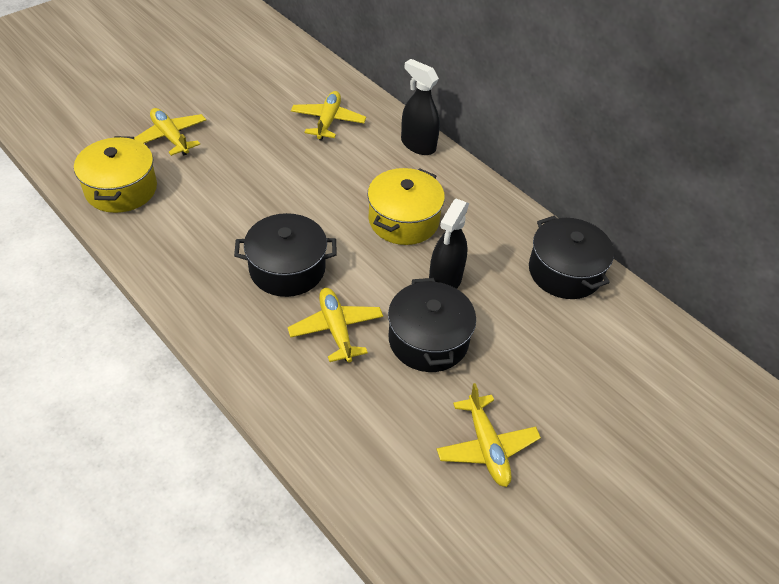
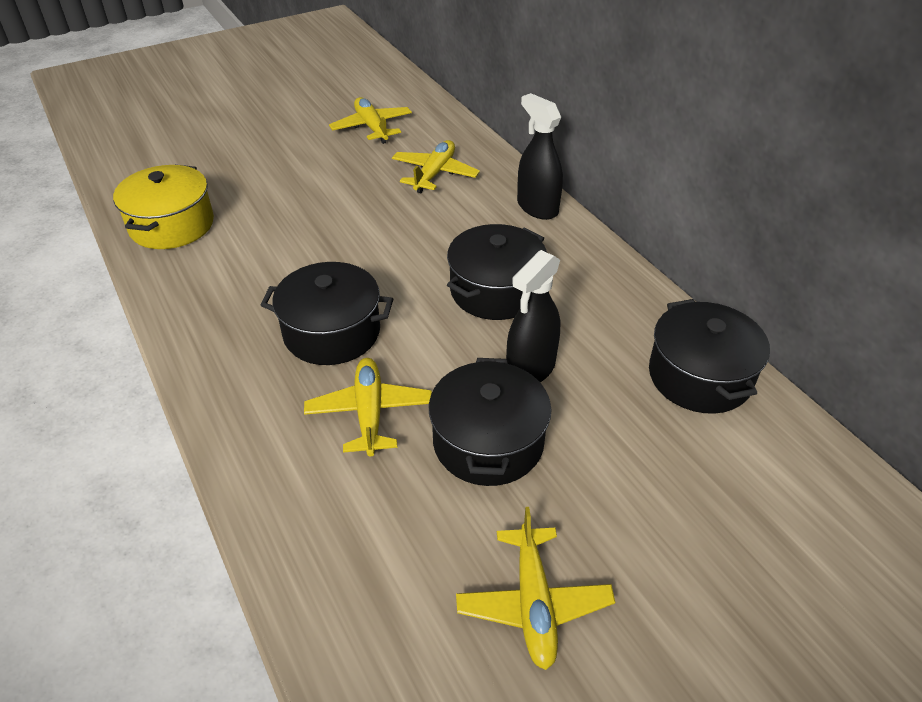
camera: 15 degrees right, 5 degrees down
yellow plane [134,108,206,156] -> yellow plane moved to [329,97,412,144]
yellow pot [367,168,445,245] -> black pot [447,224,547,320]

